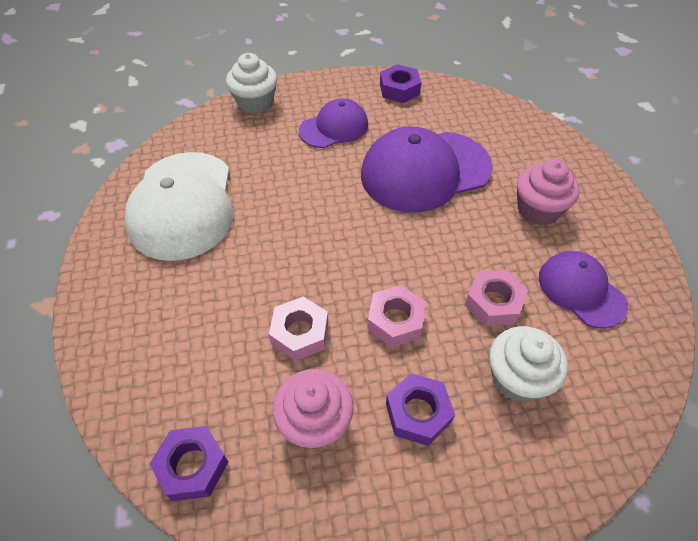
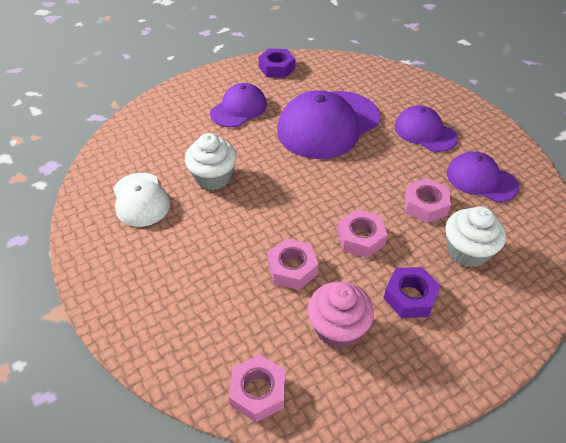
camera: 20 degrees left, 5 degrees down
white cap [124,152,234,261] -> white cap [113,173,170,227], size x0.58
purple nut [149,426,228,501] -> pink nut [229,355,286,422]
white cupcake [226,53,277,114] -> white cupcake moved to [185,133,237,190]
pink cupcake [517,159,580,225] -> purple cap [395,105,458,152]

